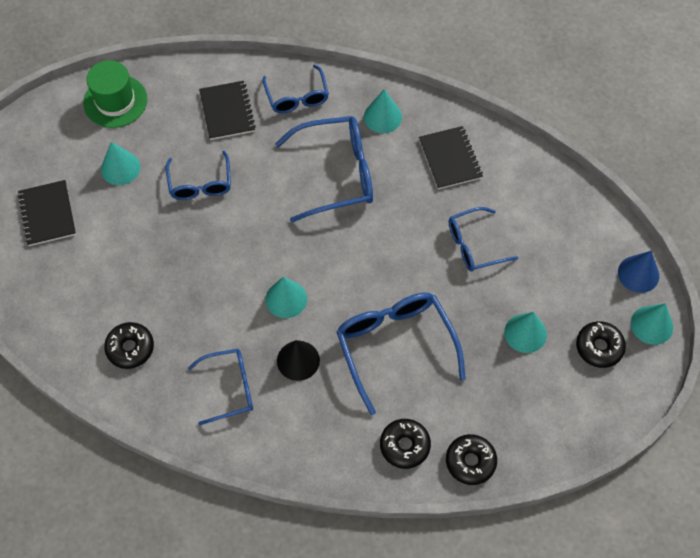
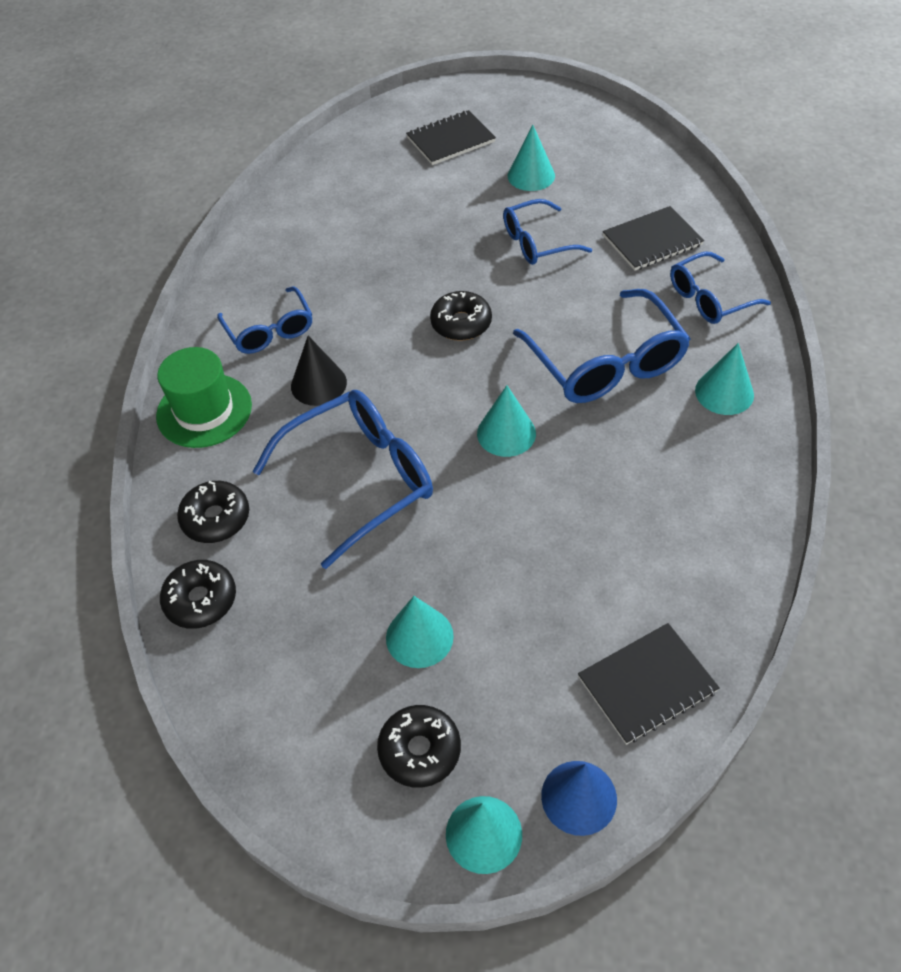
camera: 80 degrees right, 10 degrees down
green hat [83,60,147,128] -> green hat moved to [156,347,252,448]
black donut [104,322,154,369] -> black donut moved to [430,291,492,341]
turquoise cone [265,277,307,318] -> turquoise cone moved to [477,385,536,457]
black notebook [419,126,483,189] -> black notebook moved to [578,623,720,745]
blue glasses [448,207,518,272] -> none

